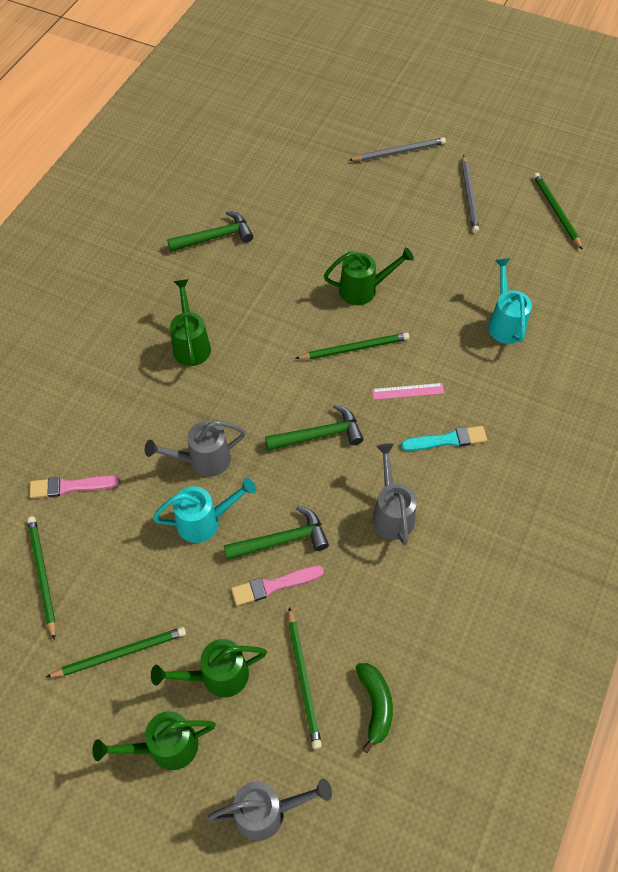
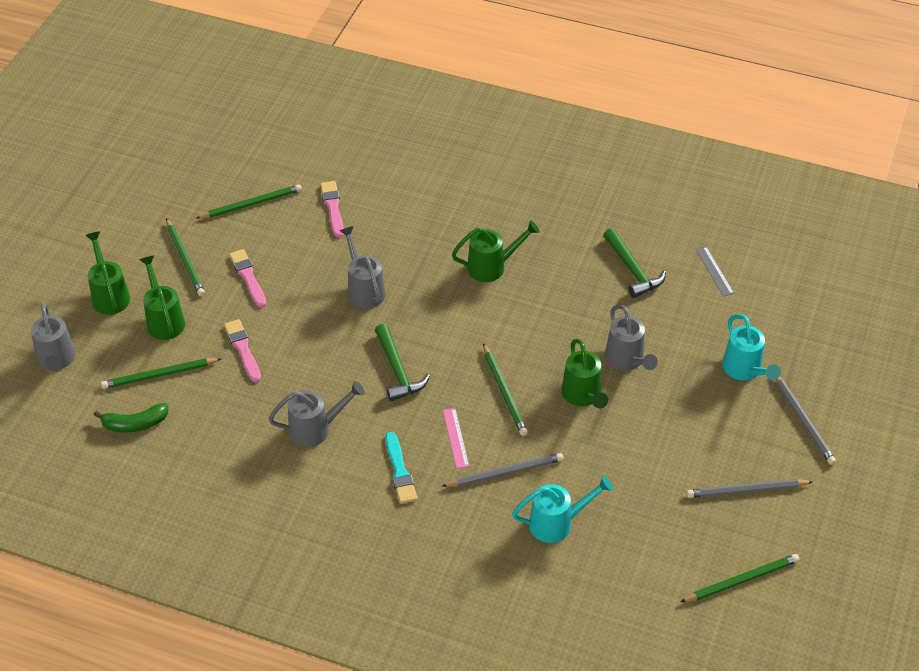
camera: 85 degrees right, 10 degrees down
turquoise watering can [153,478,256,543] -> turquoise watering can moved to [722,314,781,380]
green hammer [224,506,329,560] -> none
none -> pink brush [229,249,266,308]
none -> grey pencil [441,453,564,487]
none -> grey watering can [605,305,658,371]
none -> grey ruler [696,246,734,297]

